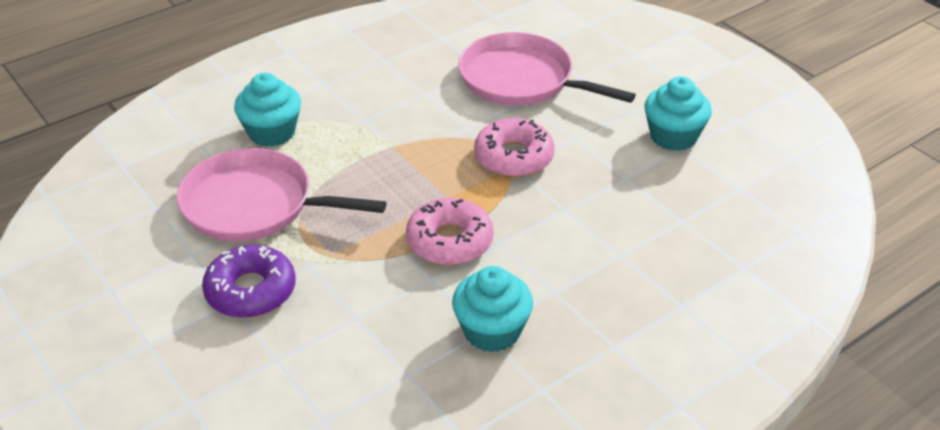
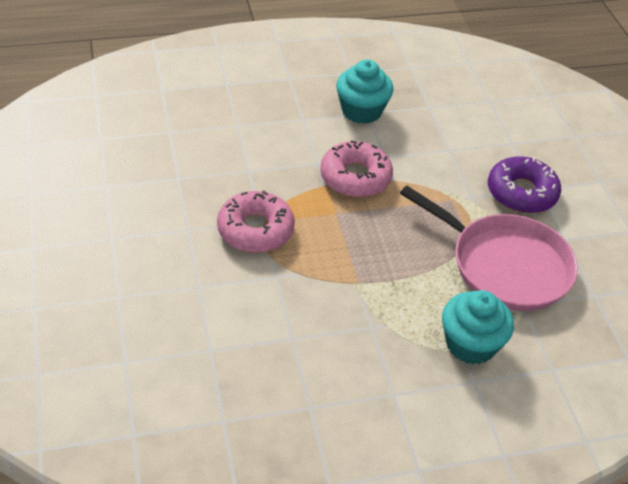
camera: 160 degrees left, 5 degrees up
pink pan [458,32,636,106] -> none
turquoise cupcake [645,76,712,151] -> none

